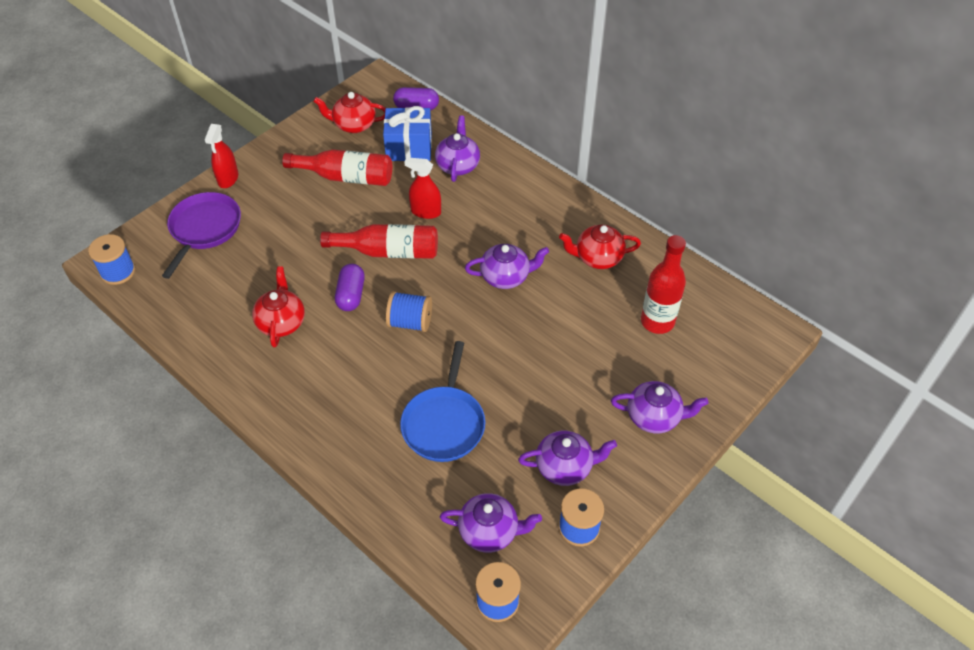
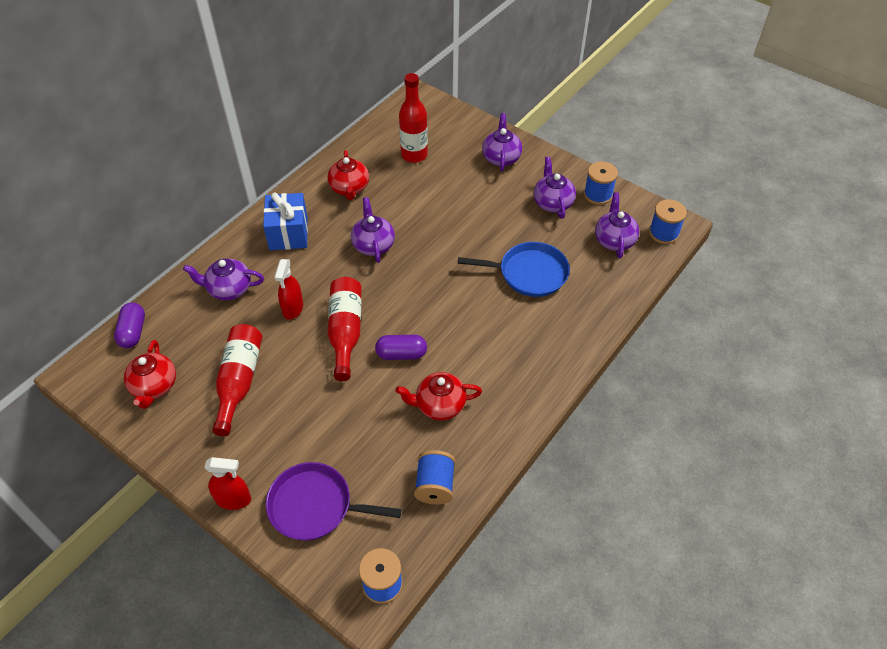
camera: 95 degrees left, 0 degrees up
blue gift [383,106,432,161] -> blue gift moved to [263,192,308,250]
blue spool [386,291,432,332] -> blue spool moved to [414,450,455,504]

